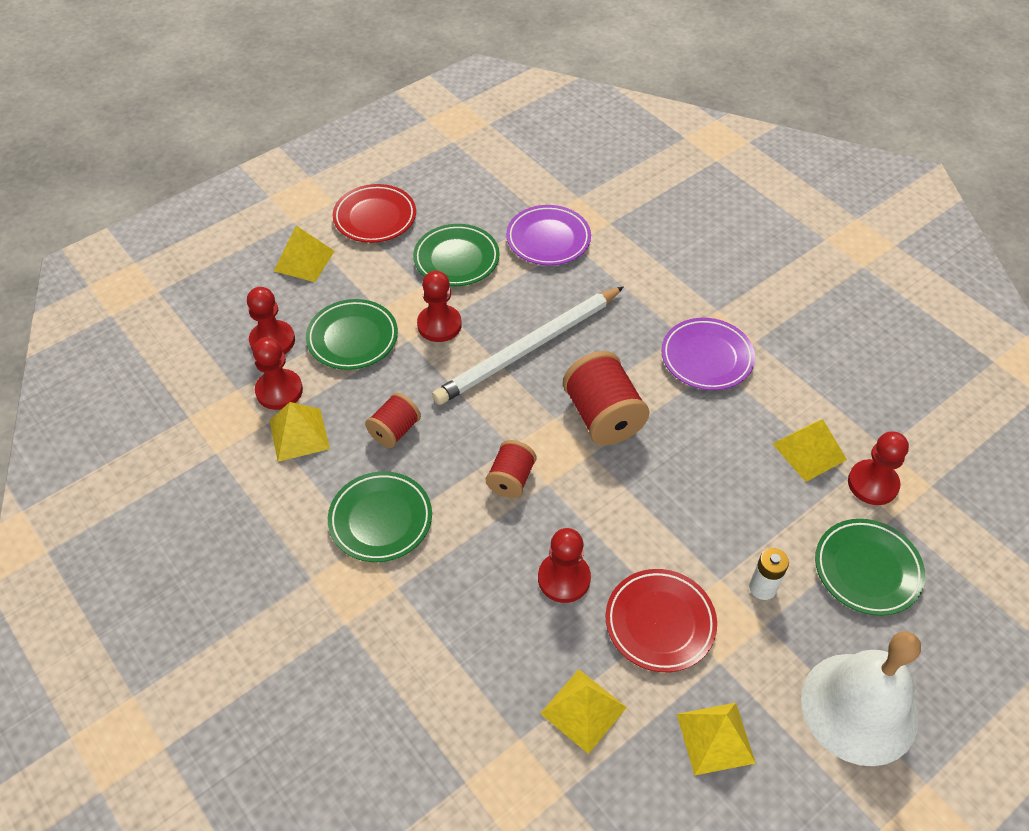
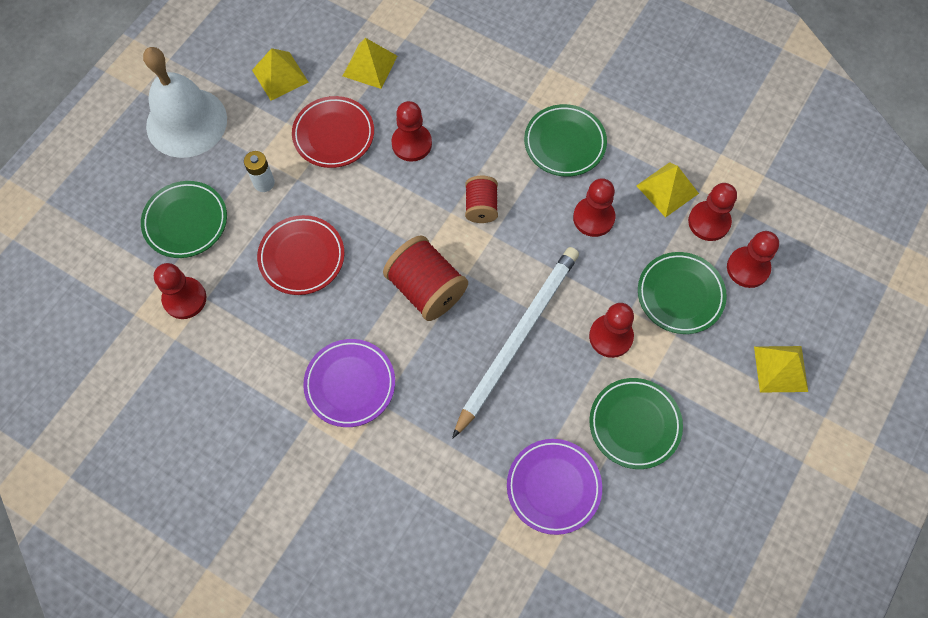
camera: 160 degrees right, 15 degrees up
red plate [333,184,416,243] -> red plate moved to [257,215,344,295]
red spool [365,392,421,448] -> red pawn [573,178,616,237]
yellow pyramid [773,419,847,482] -> none

